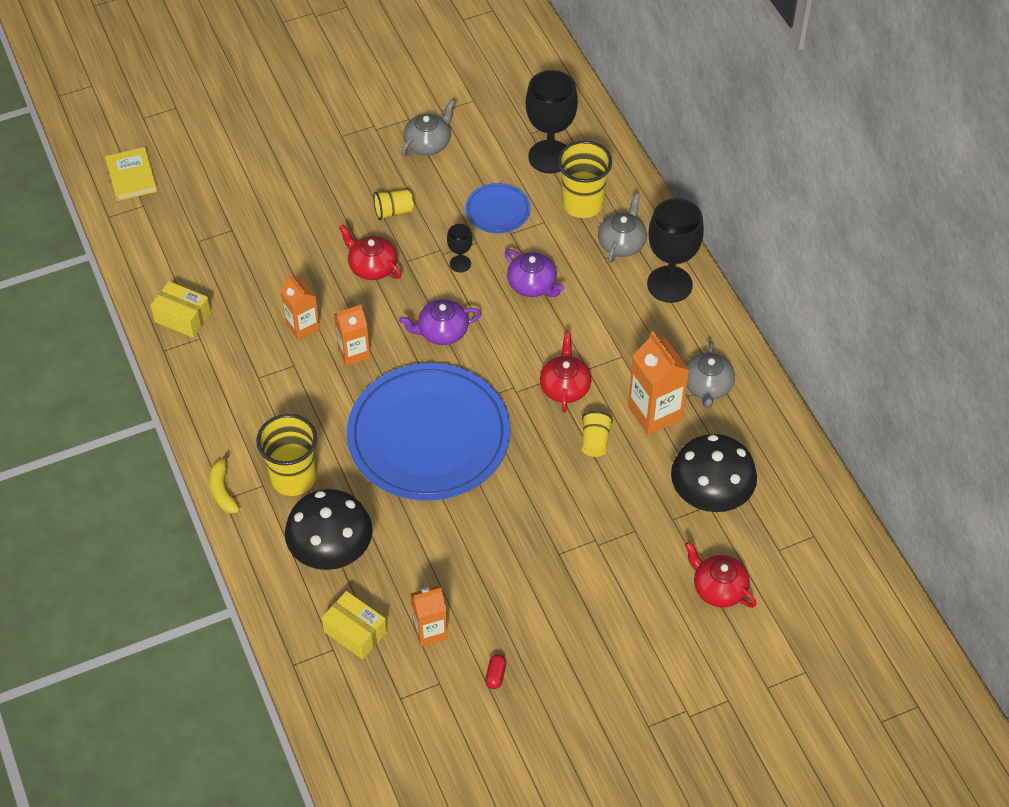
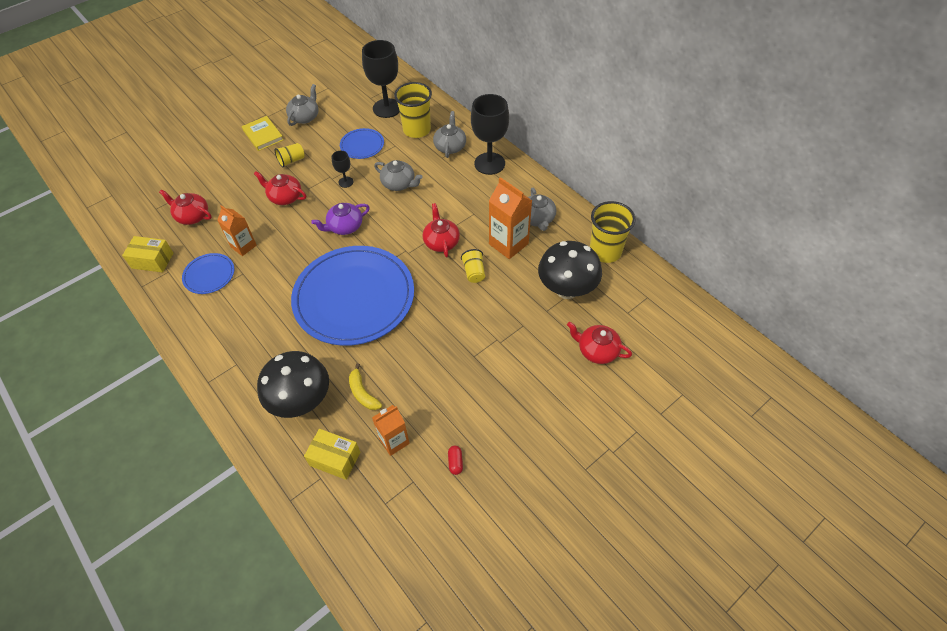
camera: 15 degrees left, 0 degrees up
yellow book [105,147,157,201] -> yellow book moved to [242,116,283,151]
yellow banana [209,452,240,514] -> yellow banana moved to [349,363,382,410]
yellow cup [256,414,317,496] -> yellow cup moved to [590,201,636,263]
orange carton [334,304,370,366] -> none
purple teapot [505,249,565,297] -> grey teapot [374,160,423,191]
none -> red teapot [159,189,212,225]
none -> blue plate [182,253,234,294]

